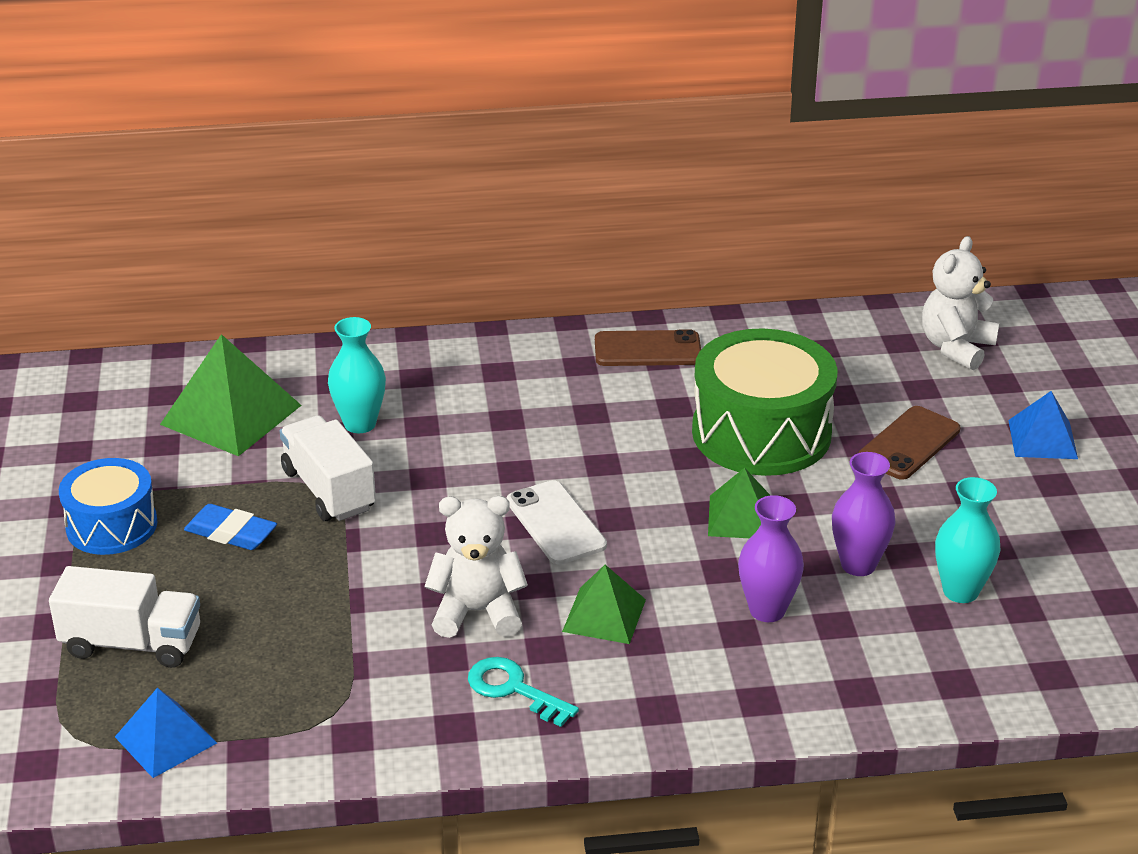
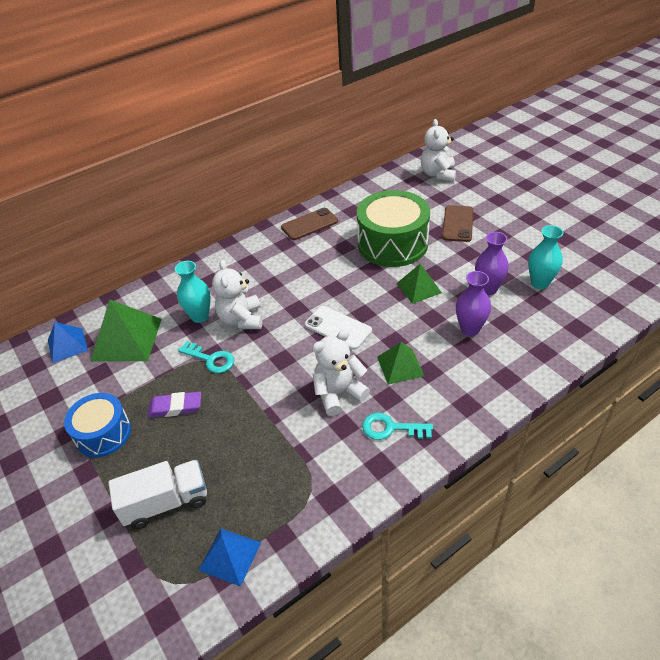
camera: 25 degrees left, 10 degrees up
blue eraser [184,504,277,550] -> purple eraser [147,391,201,418]
white truck [280,415,376,521] -> turquoise key [178,341,234,373]
blue pyramid [1008,391,1078,459] -> blue pyramid moved to [48,322,88,363]
none -> white teddy bear [212,260,262,329]

